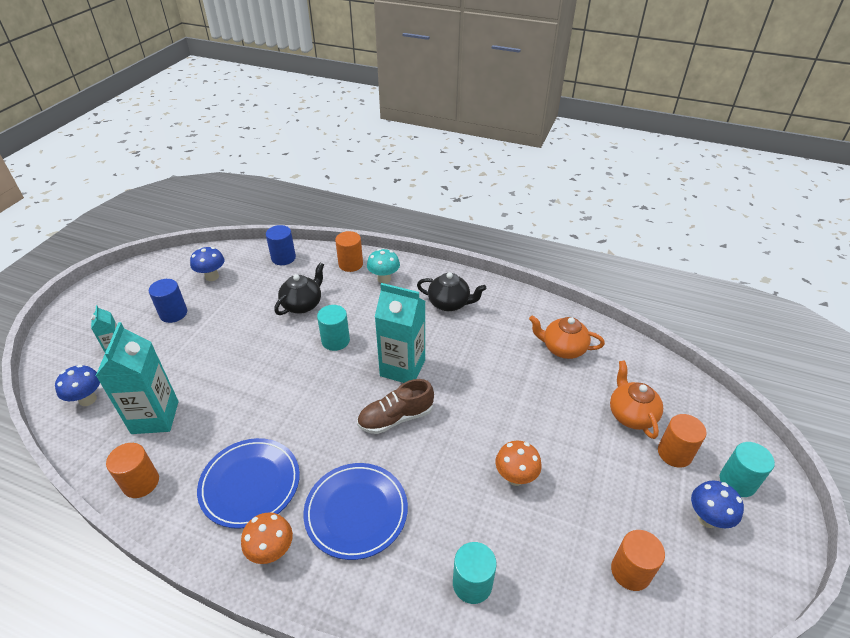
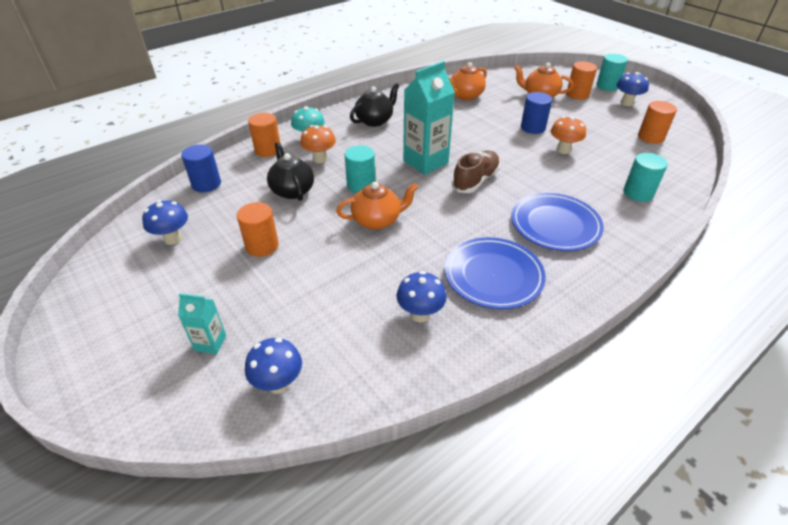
camera: 60 degrees left, 0 degrees up
turquoise carton [96,322,179,434] -> none
orange cylinder [106,443,159,498] -> orange cylinder moved to [237,202,279,257]
blue cylinder [149,279,187,323] -> blue cylinder moved to [521,92,552,134]
orange mushroom [241,512,293,564] -> orange mushroom moved to [300,125,336,163]
brown shoe [357,379,434,434] -> brown shoe turned 150 degrees counterclockwise [452,151,500,193]
none -> orange teapot [336,182,418,230]
none -> blue mushroom [396,271,446,323]

